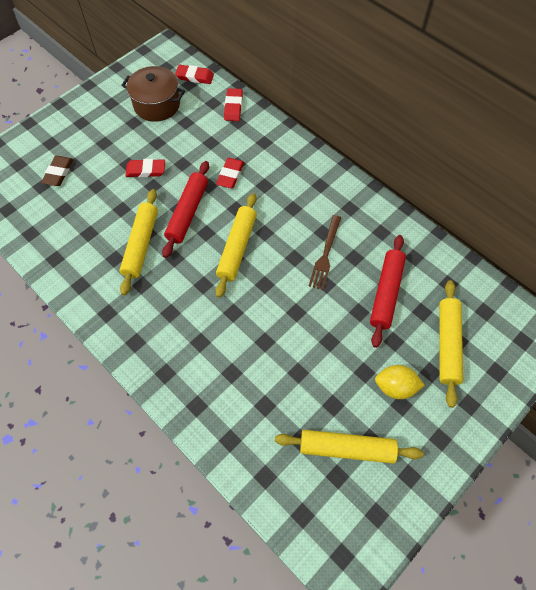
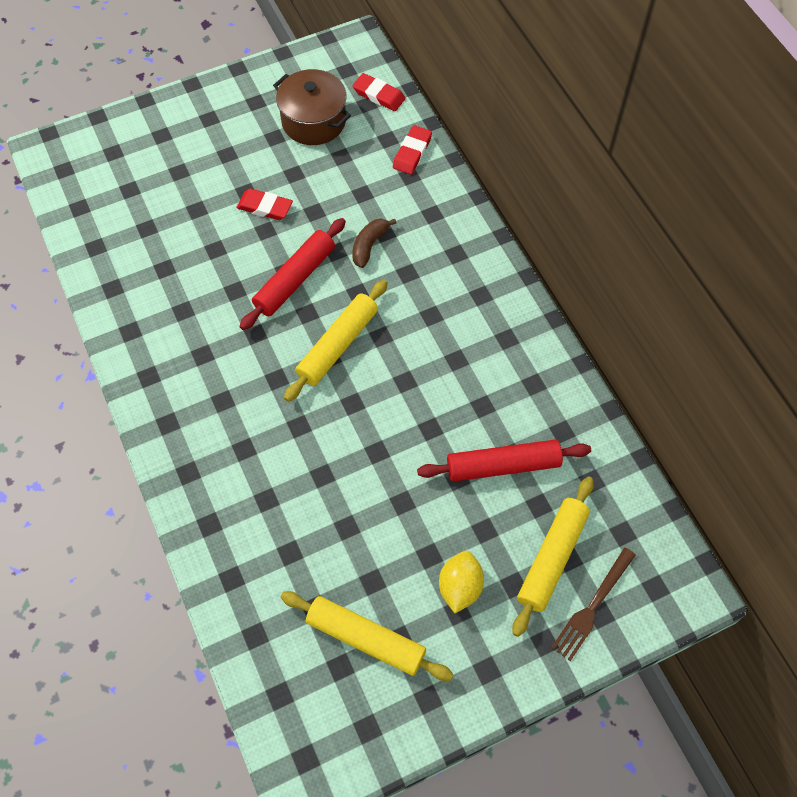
camera: 20 degrees right, 0 degrees up
brown eraser [41,156,73,186] -> none
yellow rolling pin [120,189,158,295] -> none
red eraser [216,158,244,188] -> brown banana [352,219,396,268]
brown fork [309,215,341,290] -> brown fork moved to [551,547,636,661]
red rolling pin [370,235,406,348] -> red rolling pin turned 45 degrees clockwise [417,439,591,482]
yellow lemon [375,365,425,399] -> yellow lemon turned 75 degrees clockwise [439,551,484,613]

